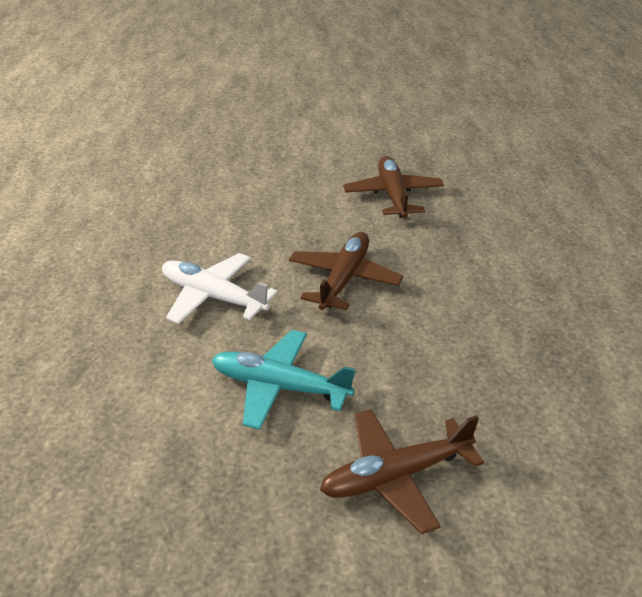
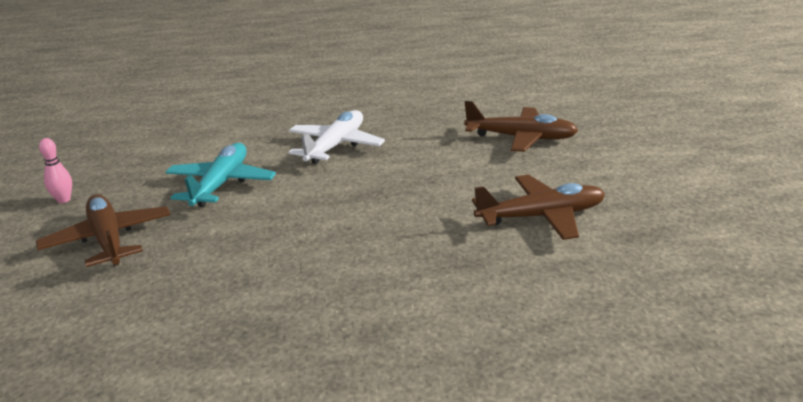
camera: 85 degrees right, 10 degrees down
brown plane [289,232,403,310] -> brown plane moved to [464,101,579,152]
none -> pink bowling pin [39,138,72,203]

